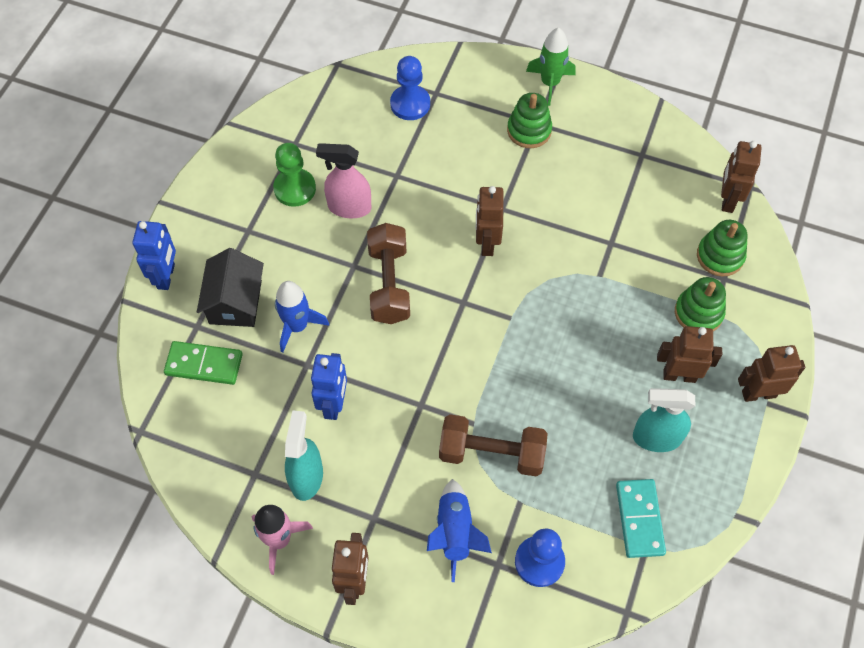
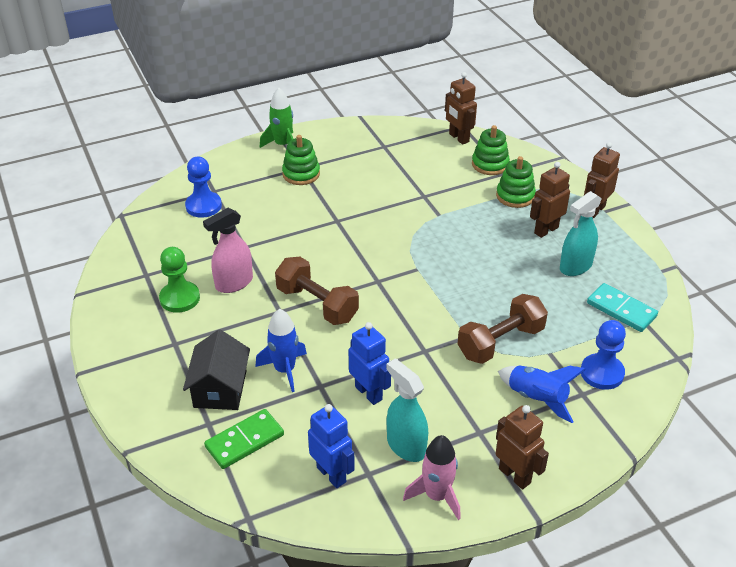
camera: 45 degrees left, 20 degrees down
blue robot [132,221,176,290] -> blue robot moved to [308,404,355,488]
black house [197,248,264,327] -> black house turned 45 degrees clockwise [183,329,250,410]
brown robot [476,186,504,256] -> none

